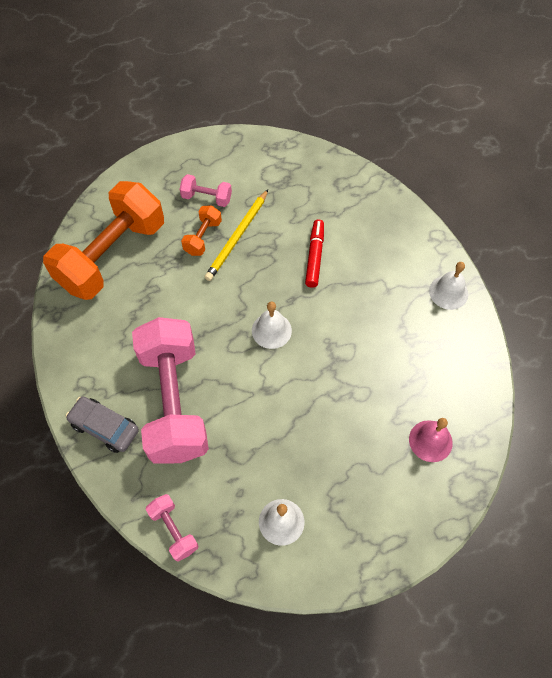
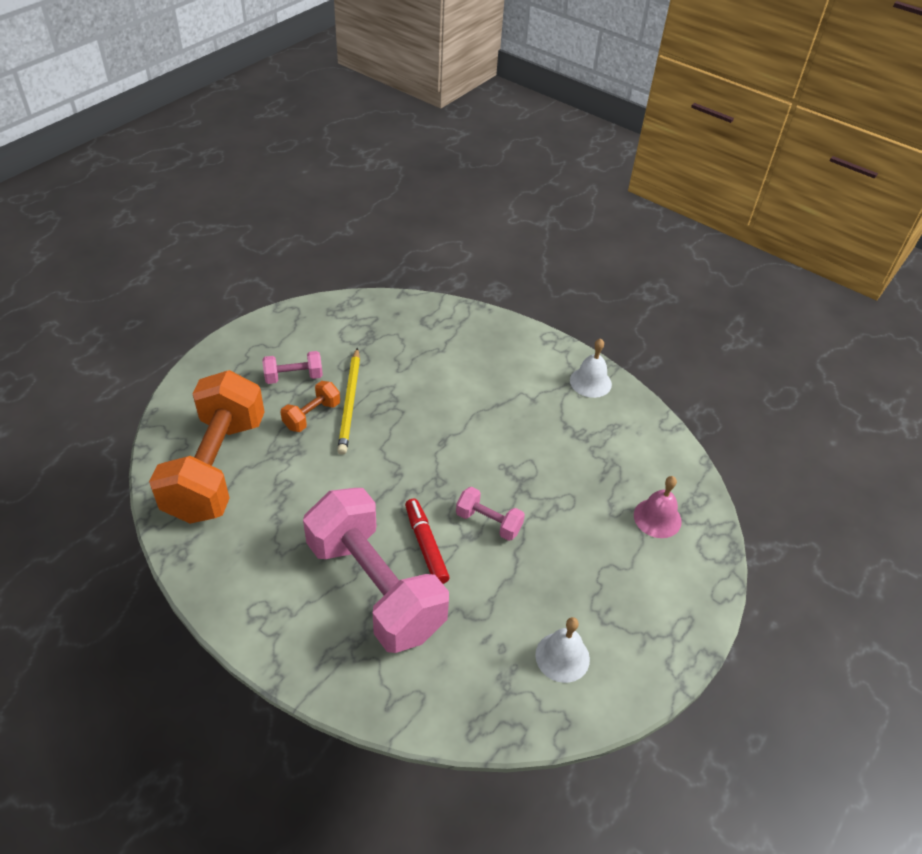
camera: 30 degrees left, 15 degrees down
grey car [66,396,139,453] -> none
pink dumbbell [145,494,199,562] -> pink dumbbell moved to [456,487,525,541]
orange dumbbell [181,205,222,256] -> orange dumbbell turned 45 degrees clockwise [281,381,340,432]
white bell [252,302,292,349] -> none
red marker [305,219,324,288] -> red marker moved to [405,498,450,584]

